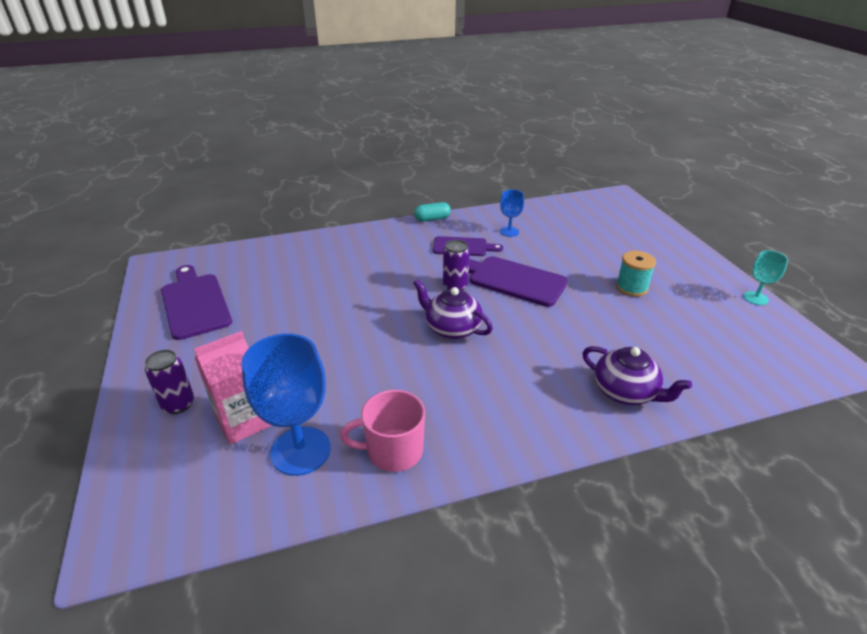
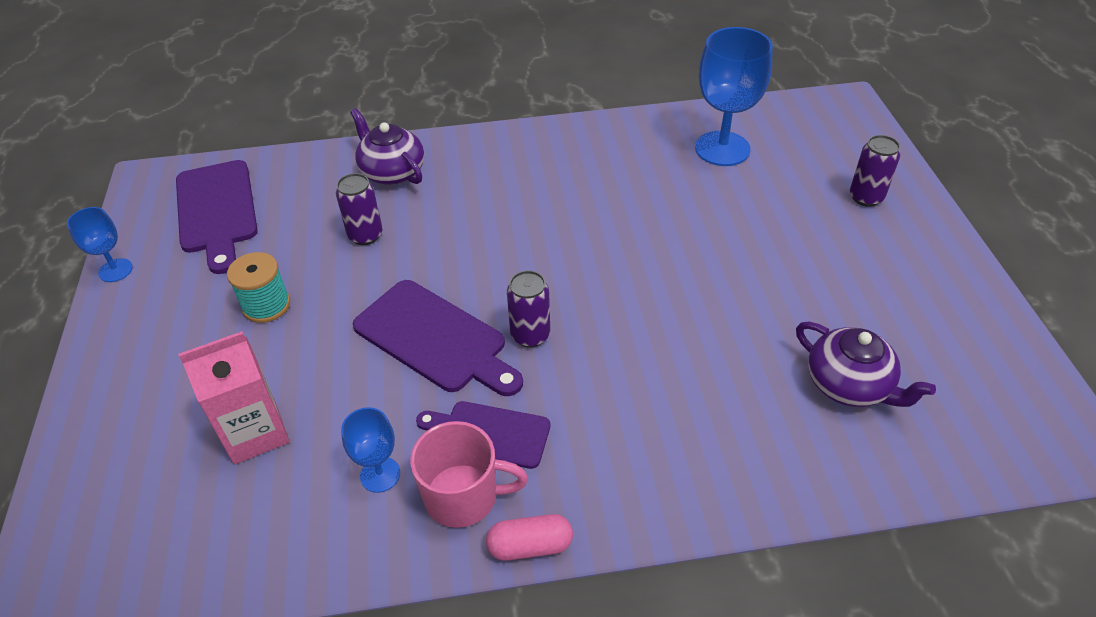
camera: 170 degrees left, 10 degrees up
purple cutting board [161,265,232,340] -> purple cutting board moved to [176,160,258,274]
pink carton [194,331,272,445] -> pink carton moved to [178,331,289,464]
pink mug [340,390,425,472] -> pink mug moved to [410,421,528,528]
purple teapot [413,279,493,339] -> purple teapot moved to [796,322,936,407]
turquoise capsule [414,202,451,222] -> pink capsule [486,514,573,561]
turquoise goblet [744,250,788,305] -> blue goblet [67,207,133,282]
none -> purple can [336,173,383,245]

